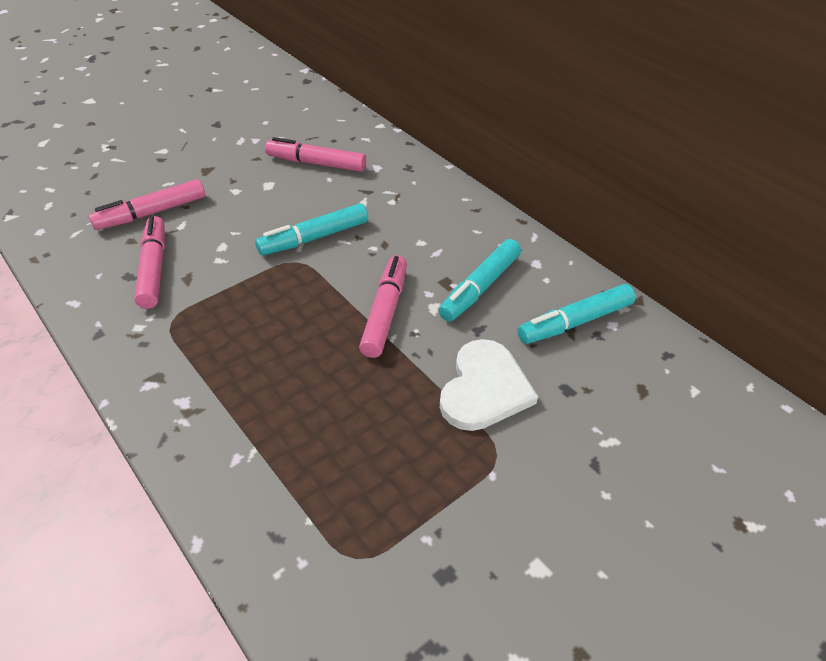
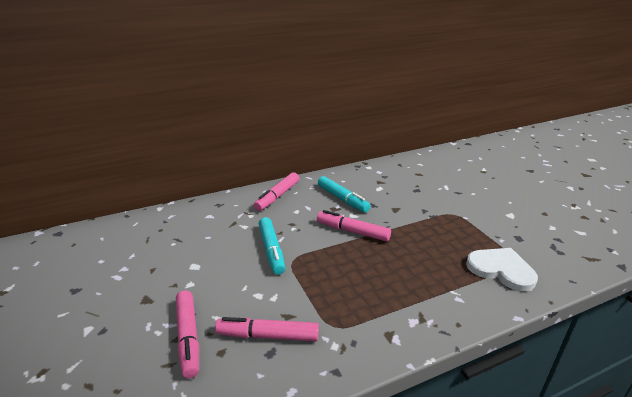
camera: 75 degrees left, 15 degrees down
pink marker [265,137,366,172] -> pink marker moved to [254,172,299,211]
white heart [440,339,538,431] -> white heart moved to [466,248,538,291]
turquoise marker [517,284,636,344] -> none

